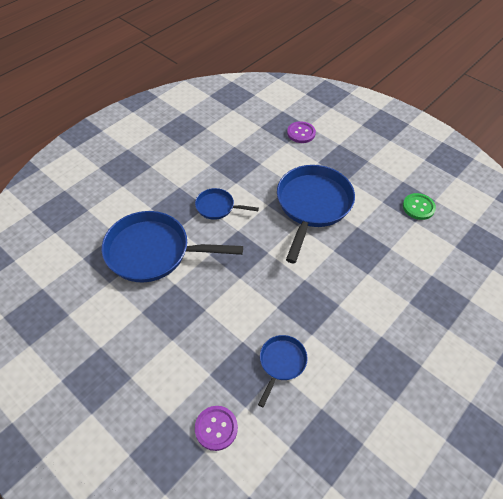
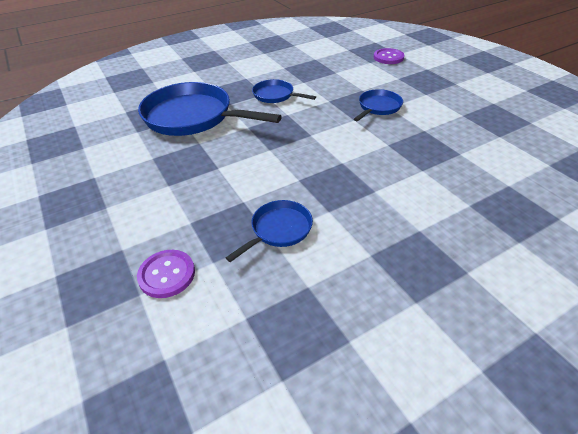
camera: 20 degrees right, 10 degrees down
blue pan [277,165,355,263] -> blue pan [354,89,403,121], size x0.49
green button [403,193,436,220] -> none

